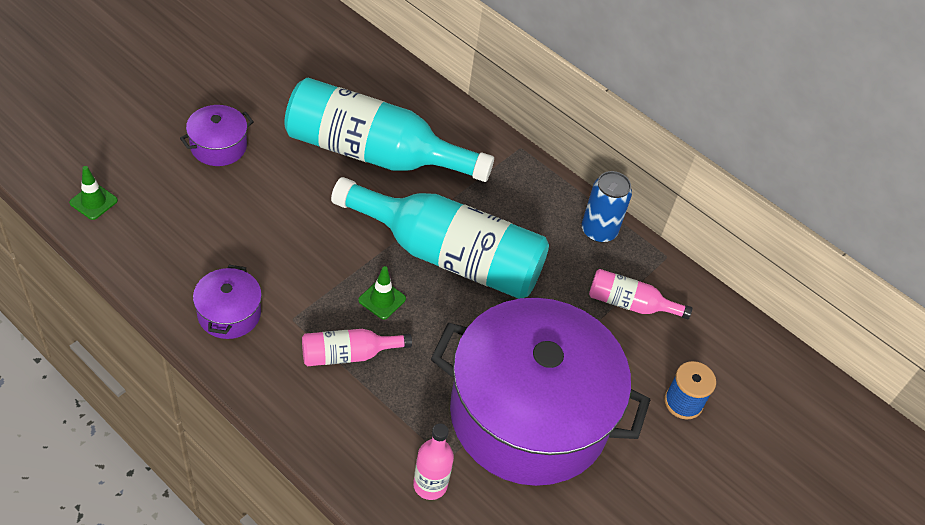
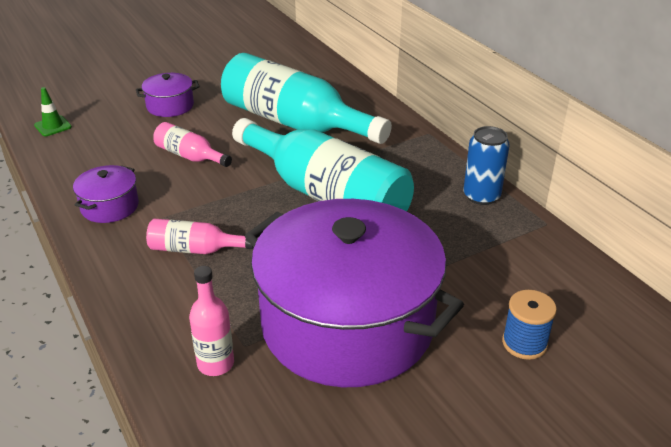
camera: 25 degrees right, 15 degrees down
green traffic cone [358,266,406,320] -> none
pink bottle [589,269,692,319] -> pink bottle moved to [153,122,232,167]

